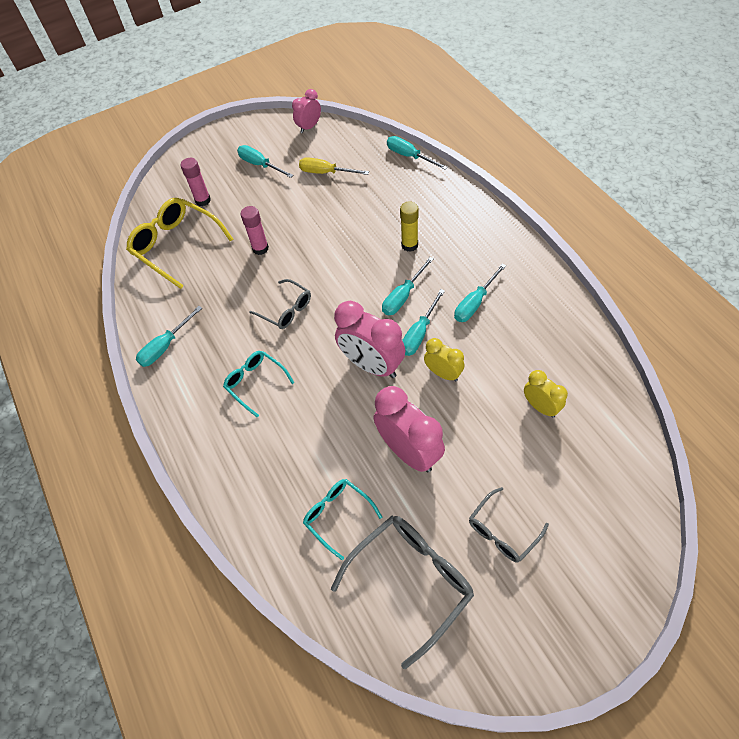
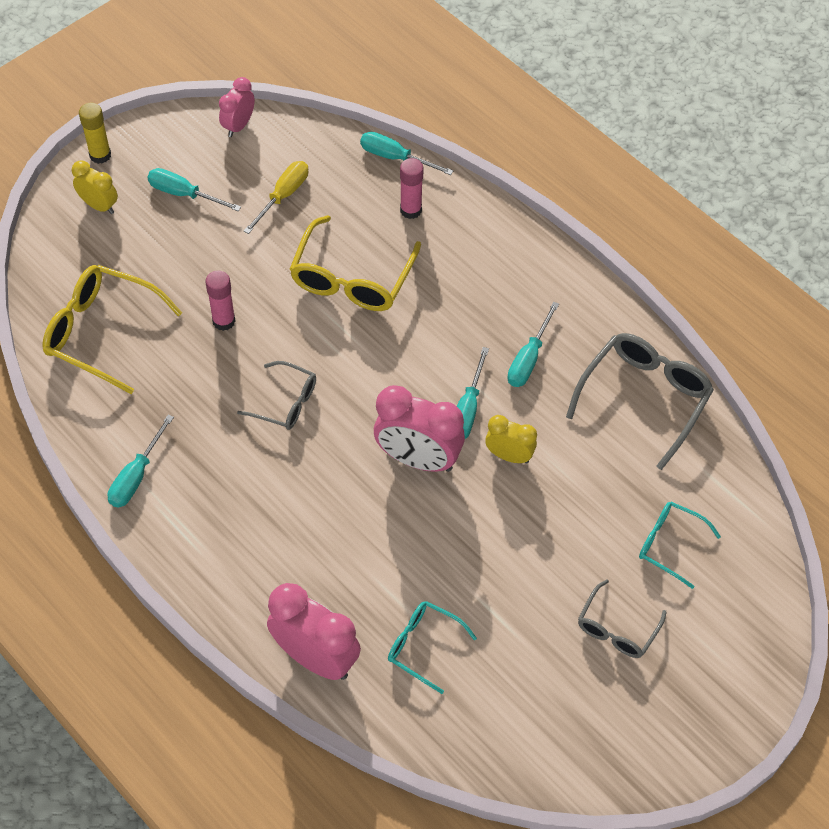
camera: 20 degrees left, 0 degrees up
pink glue stick [180,158,211,206] -> pink glue stick moved to [400,158,424,219]
turquoise glasses [223,351,295,417] -> turquoise glasses moved to [639,502,721,589]
yellow screwdriver [299,157,369,175] -> yellow screwdriver turned 120 degrees clockwise [244,161,308,234]
grey glasses [331,516,474,669] -> grey glasses moved to [566,333,714,470]
pink clock [374,386,445,472] -> pink clock moved to [267,583,361,680]
turquoise screwdriver [382,257,434,315] -> none
yellow glue stick [400,202,419,252] -> yellow glue stick moved to [79,103,111,164]
yellow clock [524,370,568,418] -> yellow clock moved to [72,160,118,214]
none -> yellow glasses [290,215,421,311]

